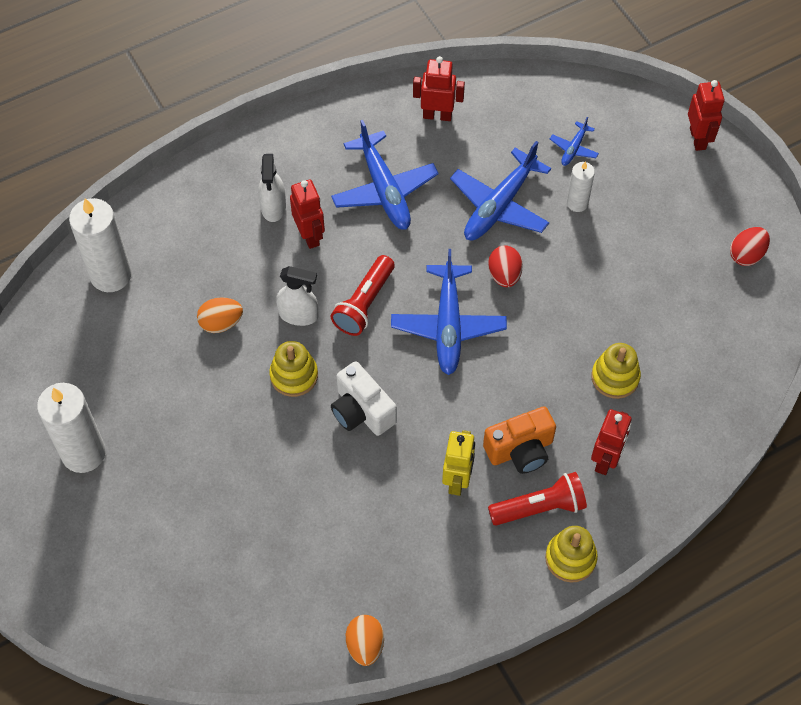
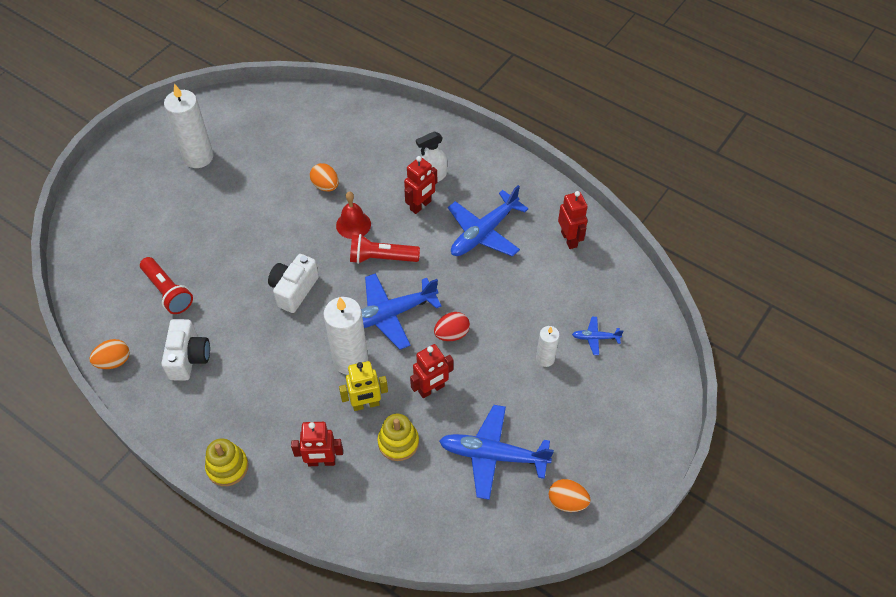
camera: 65 degrees right, 5 degrees down
white candle [69,198,132,292] -> white candle moved to [323,297,368,375]
yellow stacking toy [269,341,318,397] -> none
white spray bottle [276,266,318,326] -> red bell [336,192,371,239]
yellow robot [442,430,475,496] -> yellow robot moved to [339,361,388,411]
blue plane [450,141,551,240] -> blue plane moved to [439,405,554,500]
orange camera [483,406,556,474] -> none
red flashlight [488,472,587,526] -> red flashlight moved to [140,257,193,314]
red robot [688,80,725,151] -> red robot moved to [410,344,453,398]
red egg [730,227,770,266] -> orange egg [549,479,590,512]
none -> white camera [161,319,210,381]

